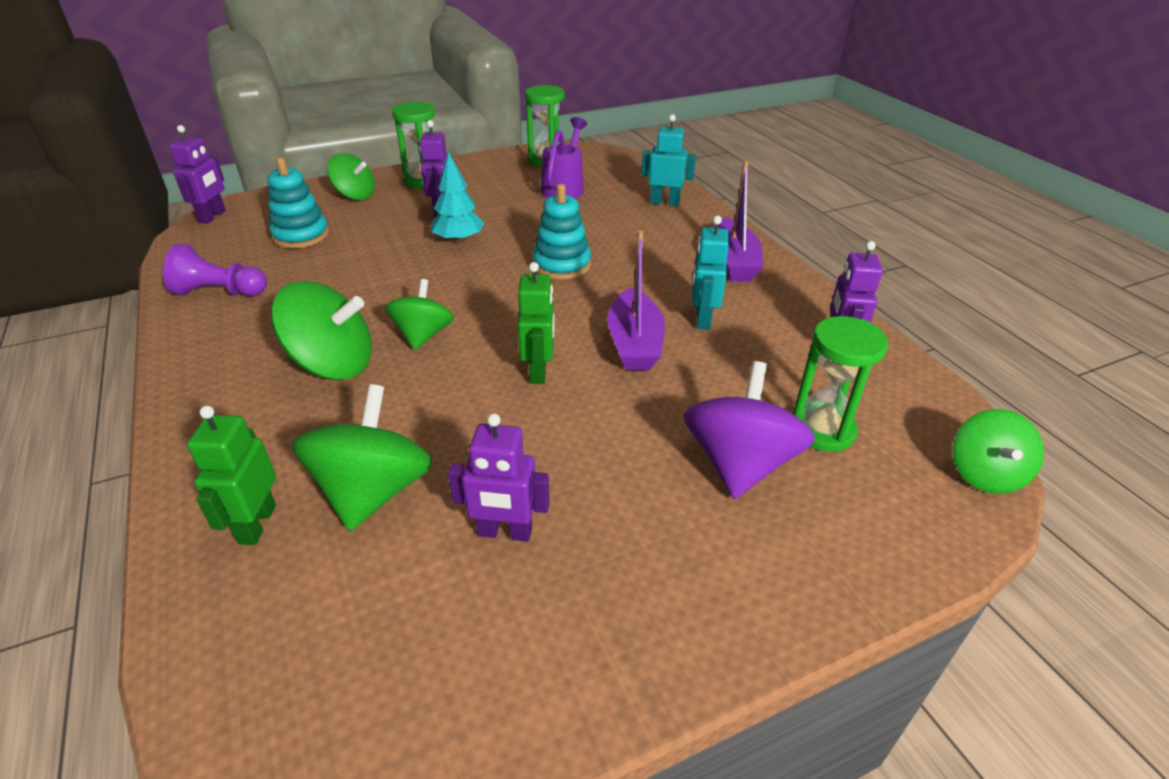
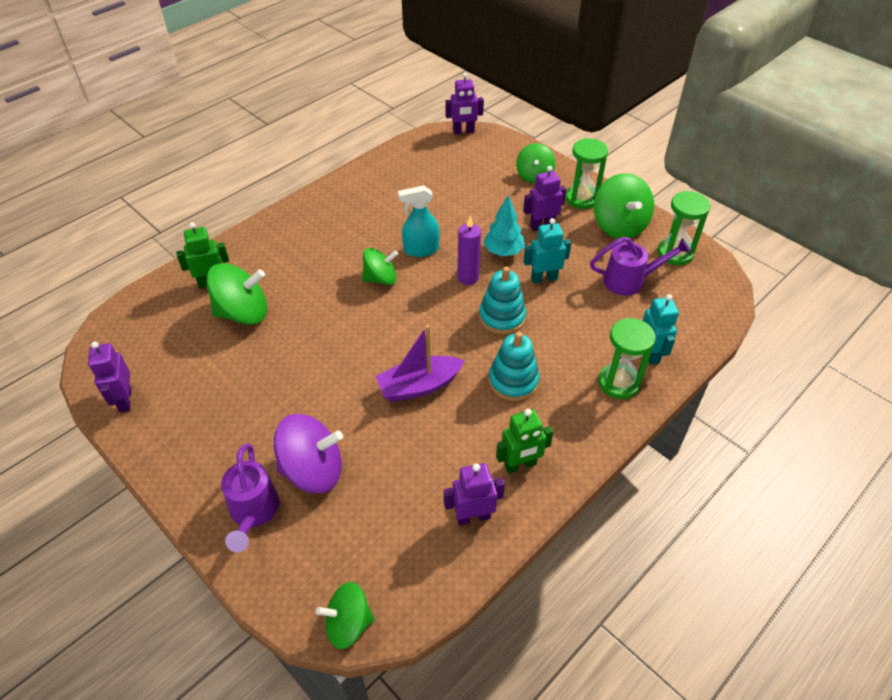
camera: 70 degrees right, 10 degrees up
purple pawn [163,243,267,296] -> none
turquoise stacking toy [268,157,329,249] -> turquoise stacking toy moved to [489,332,540,401]
green spinning top [271,281,372,380] -> green spinning top moved to [594,173,654,239]
purple robot [448,414,550,542] -> purple robot moved to [88,342,131,412]
green robot [518,262,555,384] -> green robot moved to [496,409,553,474]
turquoise robot [692,216,729,330] -> turquoise robot moved to [523,218,571,283]
purple boat [714,161,763,282] -> none
green hourglass [792,316,888,452] -> green hourglass moved to [598,318,656,399]
none -> purple watering can [221,443,279,552]
none -> turquoise spray bottle [398,185,440,257]
none -> purple candle [458,216,481,285]

